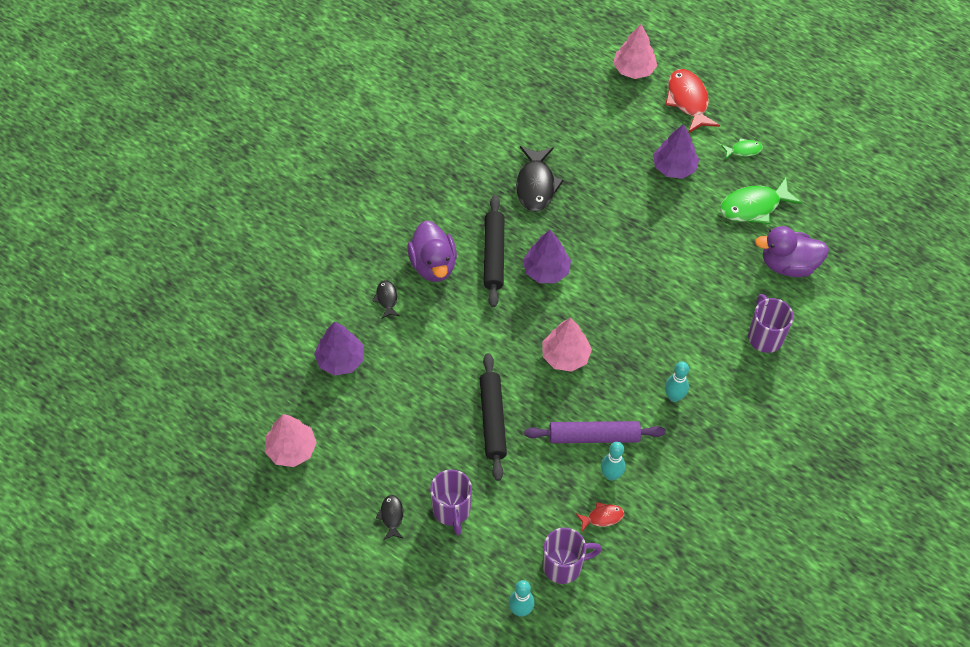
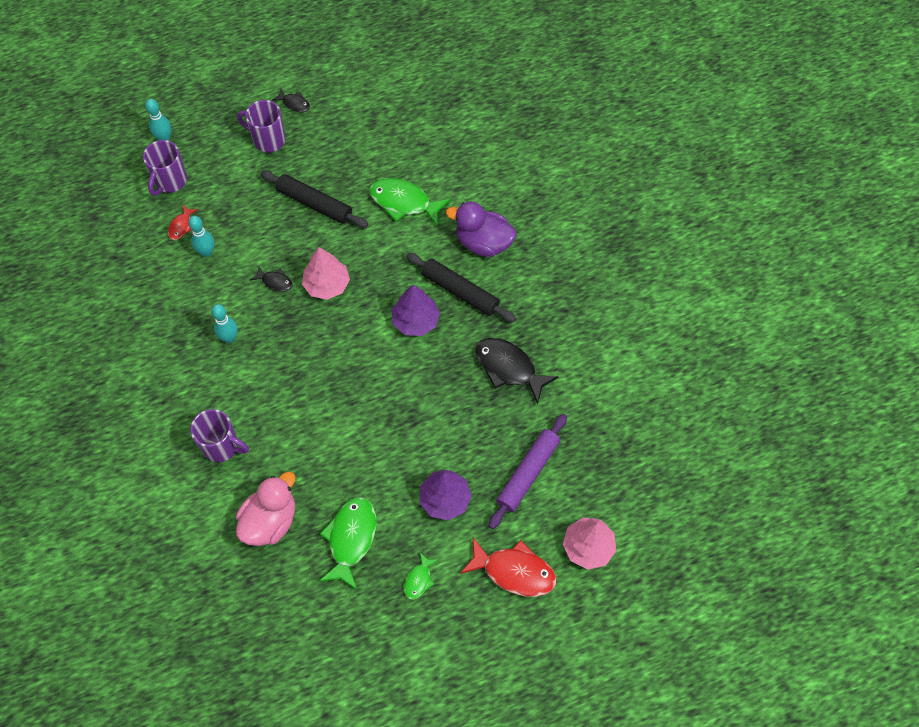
camera: 125 degrees right, 5 degrees up
pink tree [265,414,317,467] -> none
purple tree [314,322,364,376] -> none
black fish [373,280,400,319] -> black fish moved to [251,267,293,292]
purple rolling pin [524,421,666,443] -> purple rolling pin moved to [489,414,567,529]
purple duck [755,226,829,277] -> pink duck [236,472,295,546]
none -> green fish [369,178,451,227]

